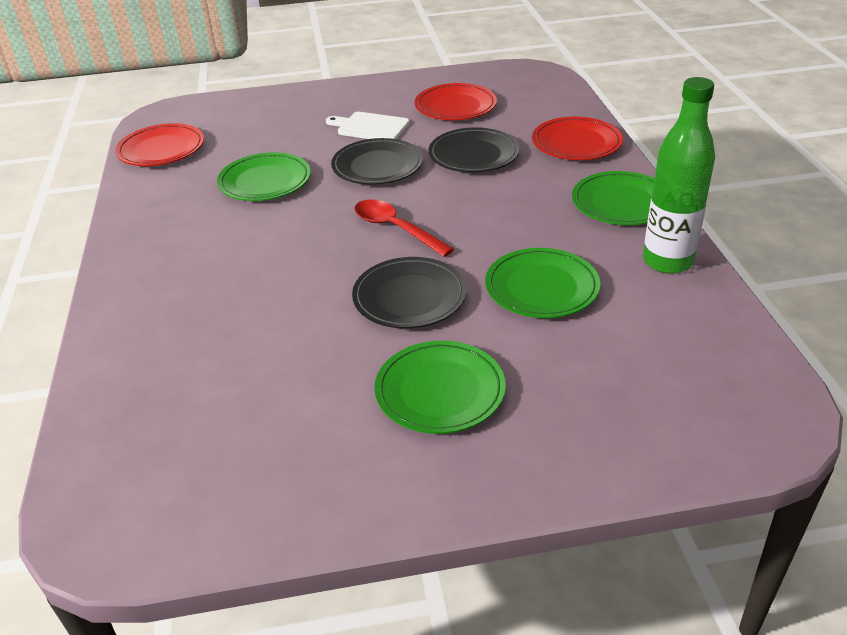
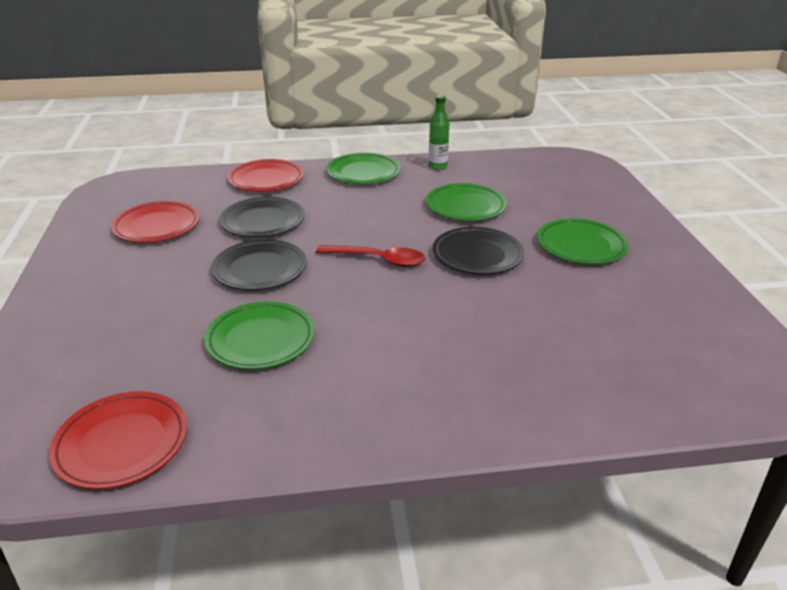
camera: 90 degrees left, 5 degrees down
white cutting board [326,112,410,139] -> none
red spoon [355,199,454,257] -> red spoon turned 120 degrees counterclockwise [316,245,425,267]
green bottle [643,77,715,274] -> green bottle [429,95,449,170], size x0.58

